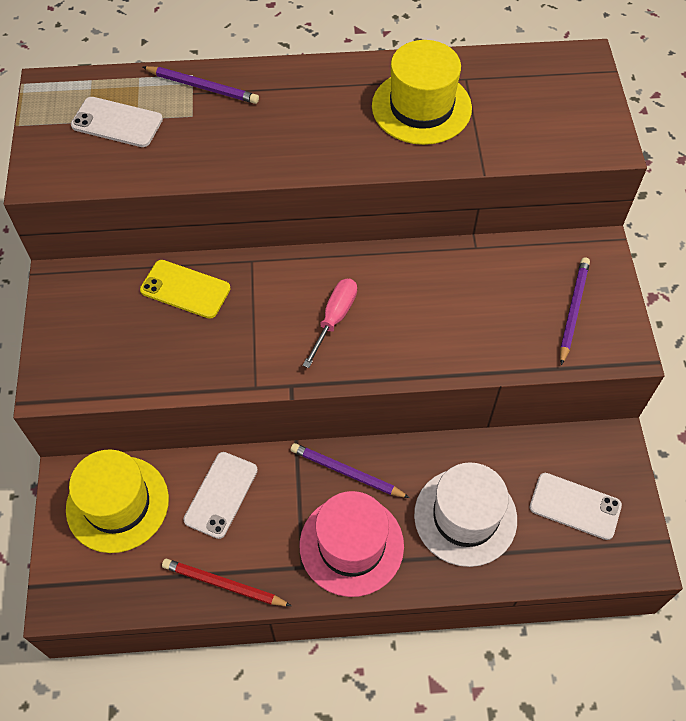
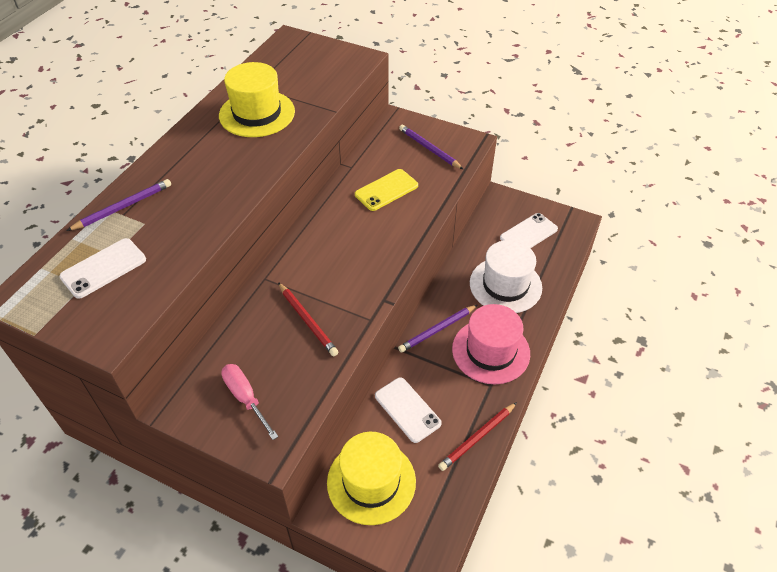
camera: 60 degrees left, 10 degrees down
yellow phone [140,260,231,319] -> yellow phone moved to [355,169,418,211]
pink screwdriver [303,279,357,368] -> pink screwdriver moved to [221,364,278,440]
none -> red pencil [278,282,338,356]

